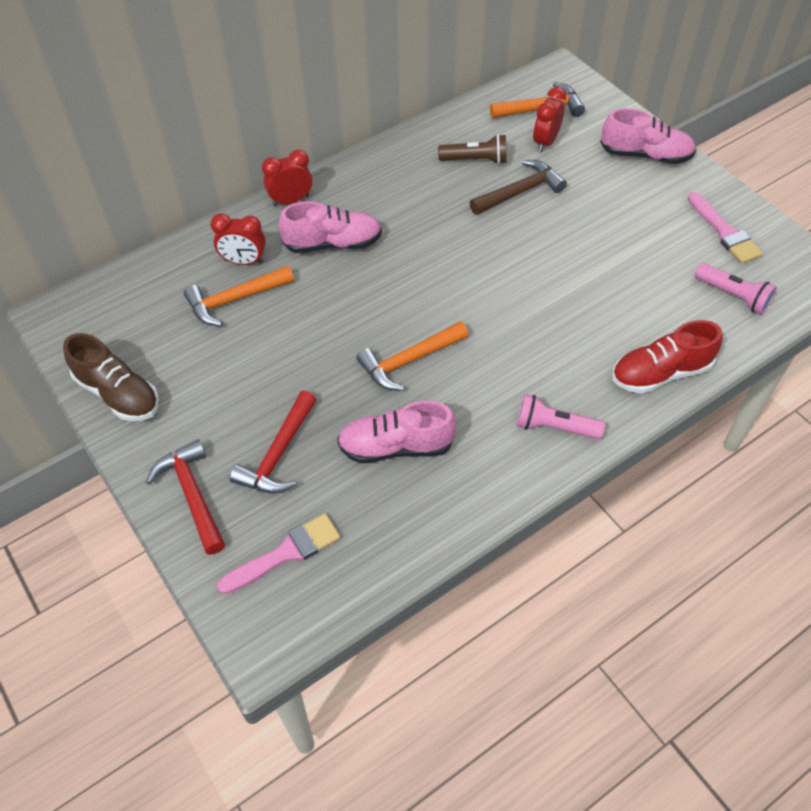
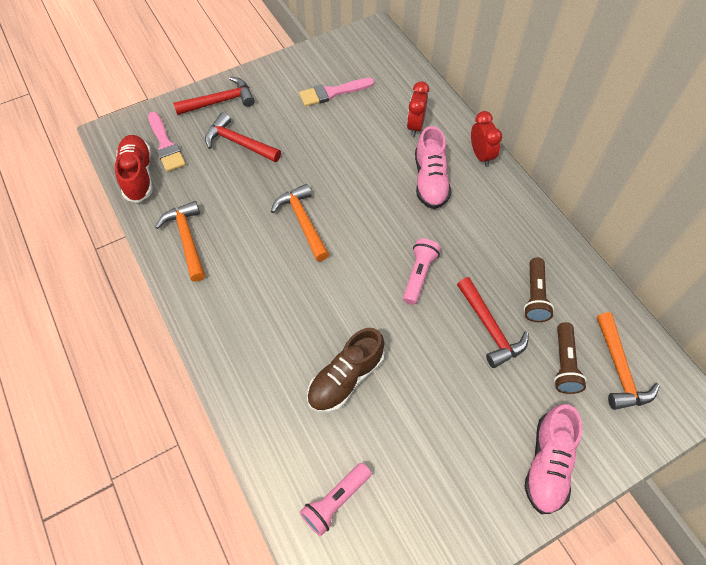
camera: 95 degrees right, 5 degrees up
brown shoe [63,333,159,421] -> brown shoe moved to [307,328,384,413]
orange hammer [184,265,294,326] -> orange hammer moved to [155,201,205,282]
pink shoe [337,401,457,463] -> none
brown hammer [469,160,567,215] -> red hammer [457,277,529,368]
pink flashlight [516,394,605,439] -> pink flashlight moved to [403,239,441,305]
red clock [533,87,566,152] -> brown flashlight [554,322,587,394]
red shoe [612,320,723,394] -> red shoe moved to [115,135,153,203]
pink brush [688,192,763,264] -> pink brush moved to [299,78,374,106]

